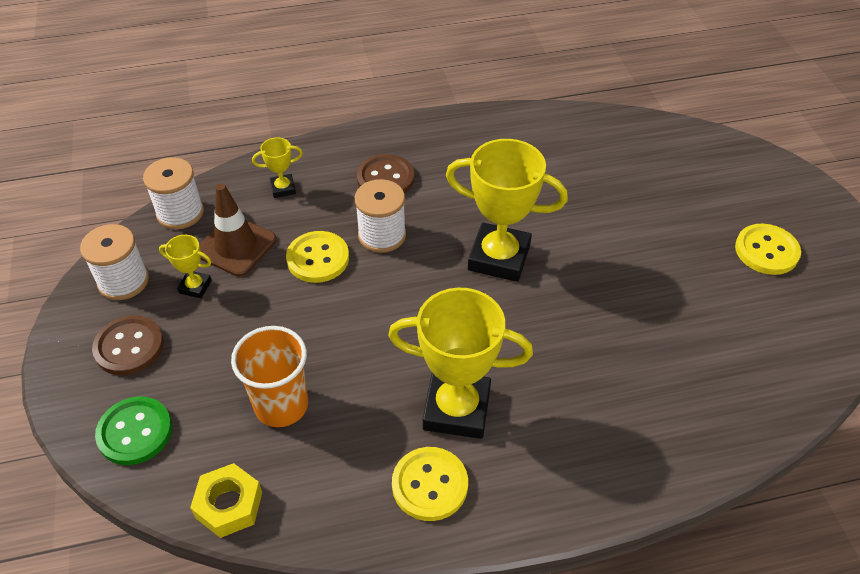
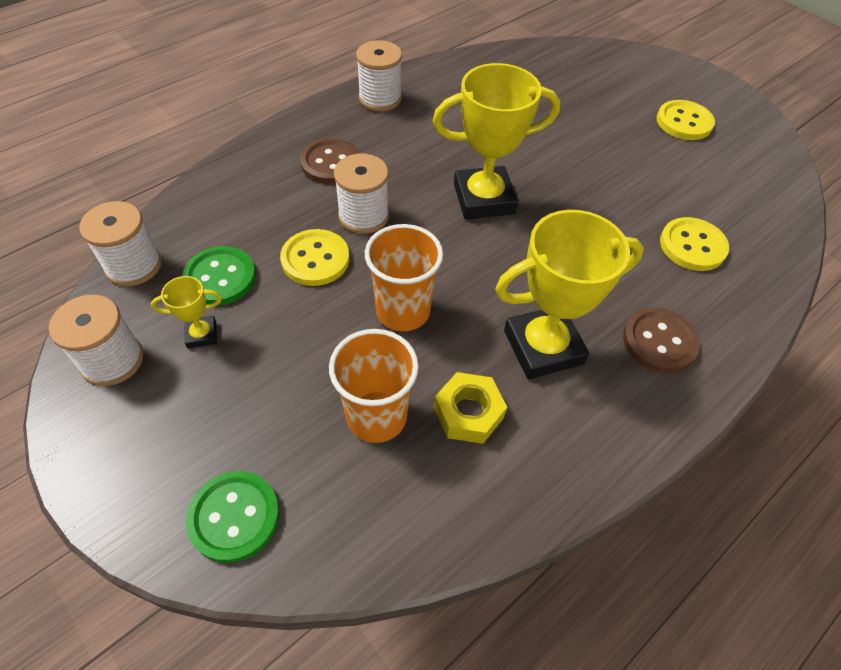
camera: 30 degrees left, 5 degrees up
brown button [92,315,164,375] -> brown button moved to [623,307,700,373]
yellow nut [190,463,262,538] -> yellow nut moved to [434,372,507,444]
brown traffic cone [199,183,277,277] -> green button [182,246,256,306]
yellow trophy [252,137,303,198] -> none
yellow button [392,447,468,521] -> yellow button moved to [660,217,729,271]
none -> white spool [356,40,402,111]
none -> orange cup [365,224,443,331]

